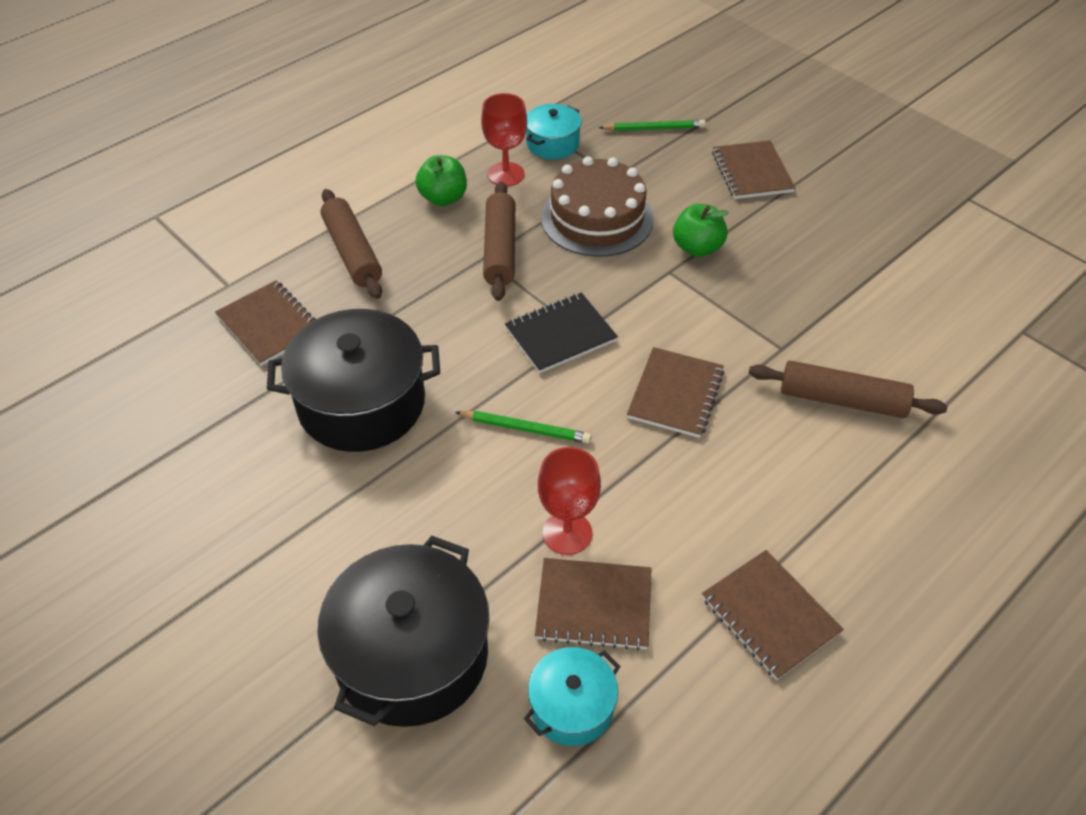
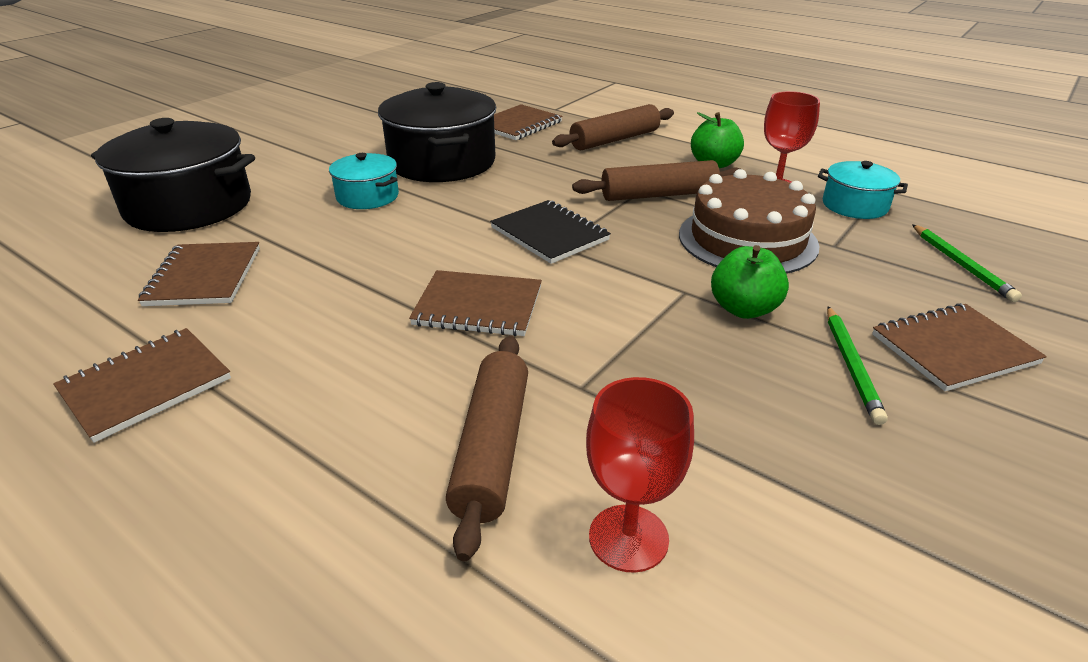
camera: 80 degrees right, 15 degrees down
green pencil [455,411,591,443] -> green pencil moved to [827,306,888,425]
turquoise pot [524,647,620,746] -> turquoise pot moved to [329,153,399,209]
red goblet [538,447,601,555] -> red goblet moved to [586,377,694,573]

